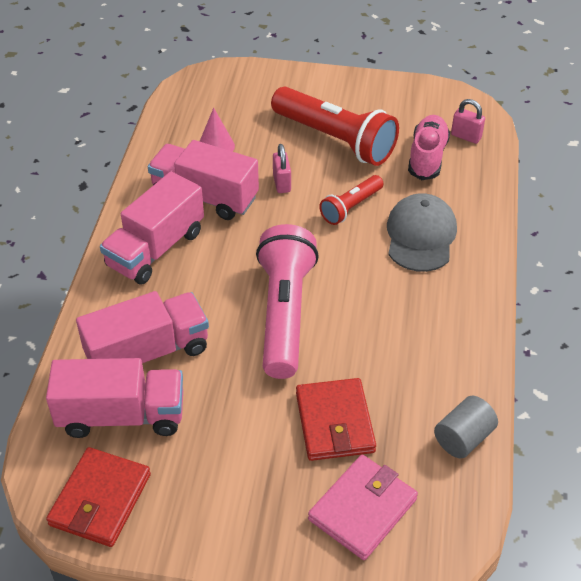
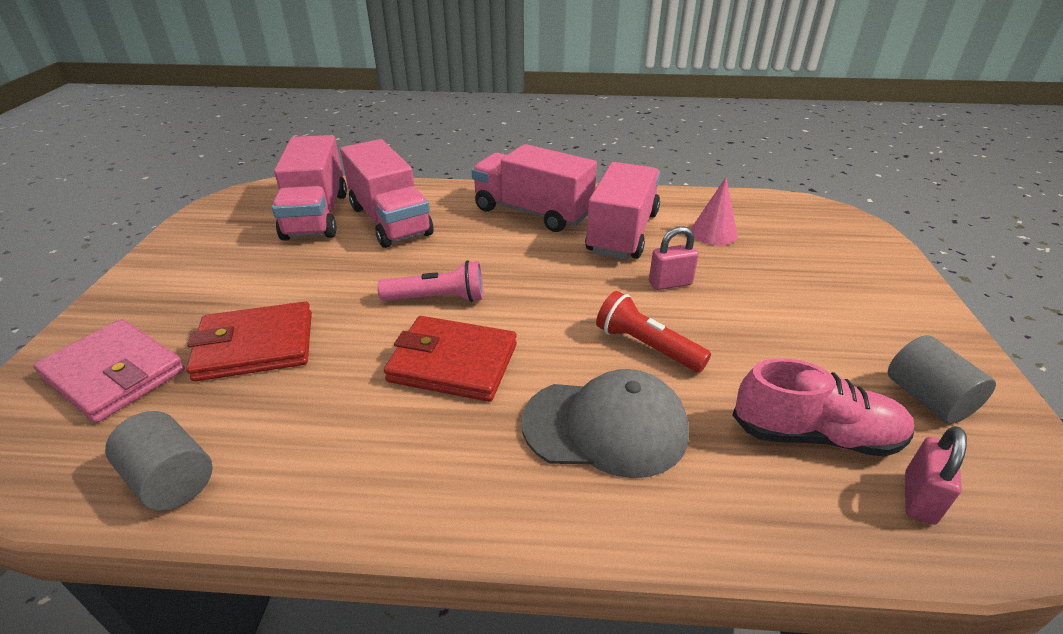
camera: 85 degrees right, 10 degrees down
red wallet [46,447,151,547] -> red wallet moved to [384,316,517,402]
pink flashlight [256,224,319,379] -> pink flashlight [377,261,483,302], size x0.52
red flashlight [271,87,399,166] -> none
none -> grey cylinder [888,335,996,424]

